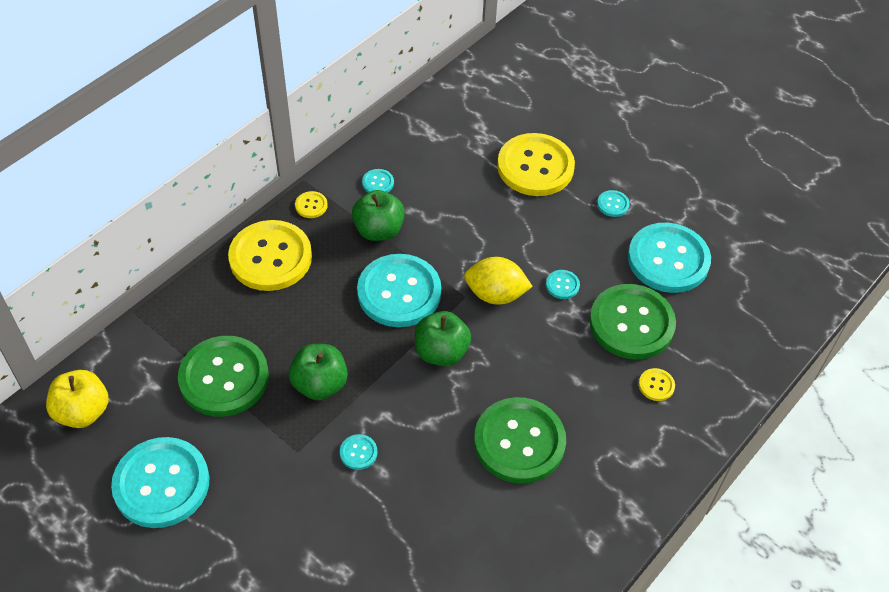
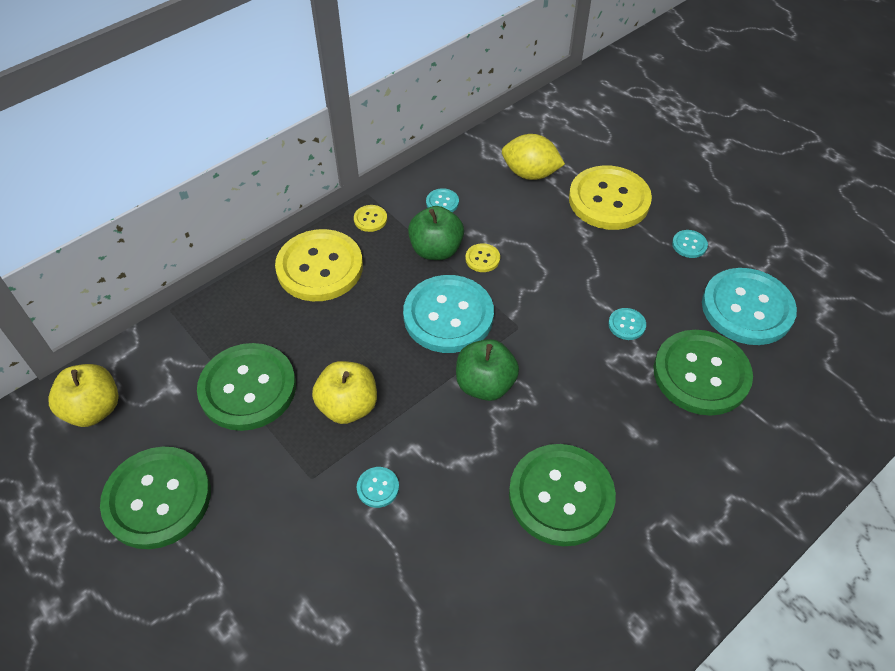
camera: 10 degrees right, 0 degrees up
turquoise button [111,437,210,528] -> green button [100,447,211,549]
green apple [289,344,348,400] -> yellow apple [312,361,377,424]
yellow lemon [464,257,533,305] -> yellow lemon moved to [502,134,565,180]
yellow button [639,368,675,401] -> yellow button moved to [465,243,500,272]

